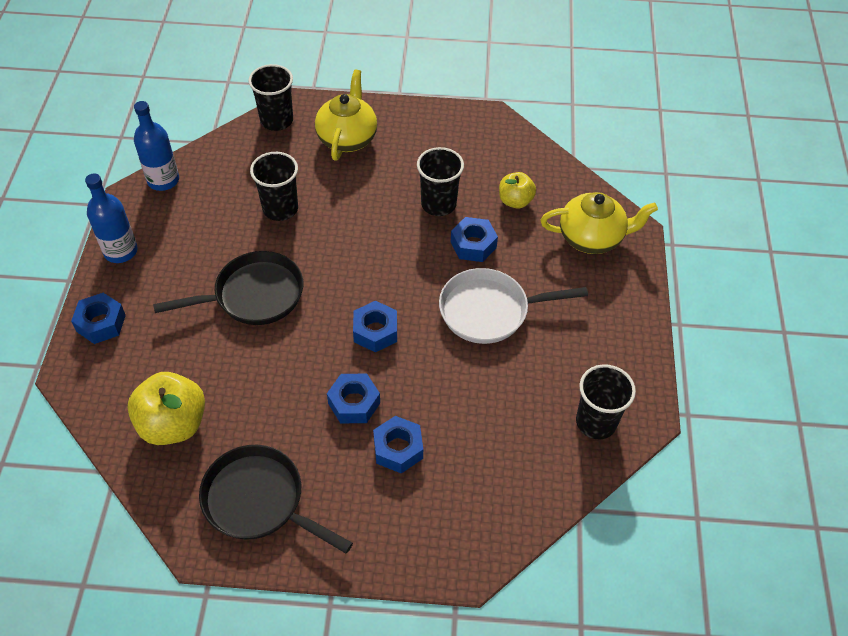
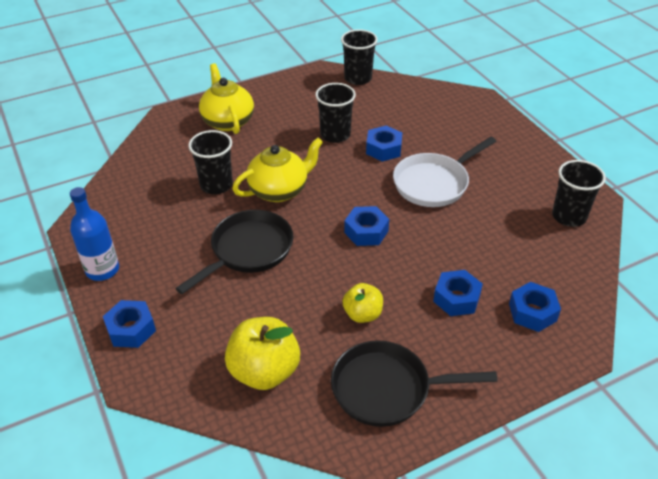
camera: 30 degrees left, 10 degrees down
blue bottle [134,101,179,191] -> none
black cup [248,64,293,131] -> black cup moved to [341,29,378,85]
blue nut [327,374,380,423] -> blue nut moved to [509,282,561,332]
yellow apple [499,172,536,208] -> yellow apple moved to [342,283,383,323]
yellow teapot [541,192,658,254] -> yellow teapot moved to [232,137,323,202]

